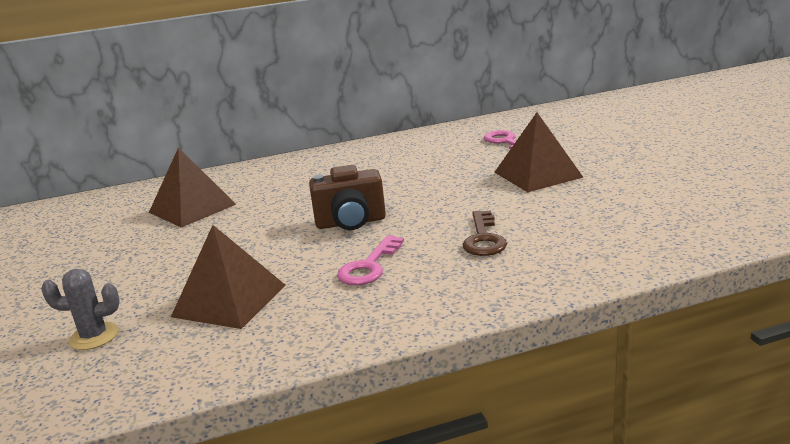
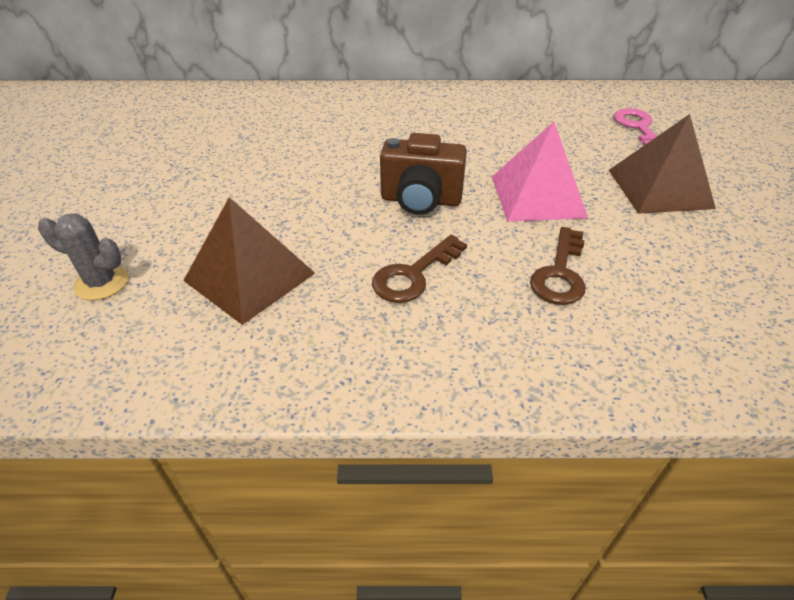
camera: 15 degrees right, 20 degrees up
brown pyramid [149,148,236,228] -> none
pink key [337,235,404,285] -> brown key [372,235,467,303]
none -> pink pyramid [492,122,588,222]

